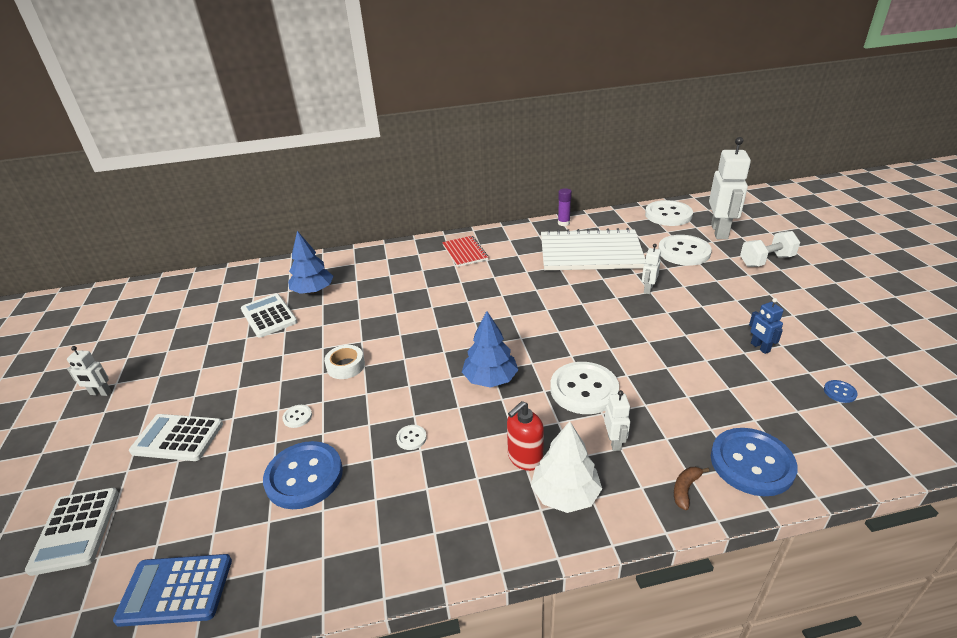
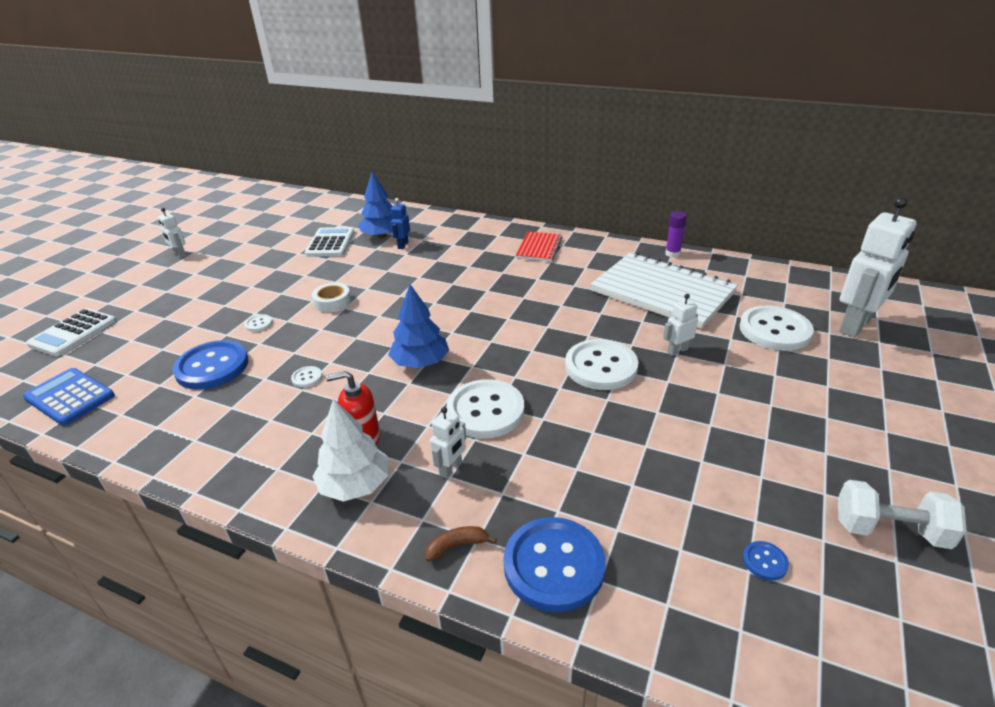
camera: 35 degrees right, 0 degrees up
white calculator [129,414,223,461] -> none
white button [645,200,693,226] -> white button moved to [565,339,638,390]
white dumbbell [740,231,800,267] -> white dumbbell moved to [838,480,966,549]
blue robot [749,298,784,354] -> blue robot moved to [391,198,410,249]

